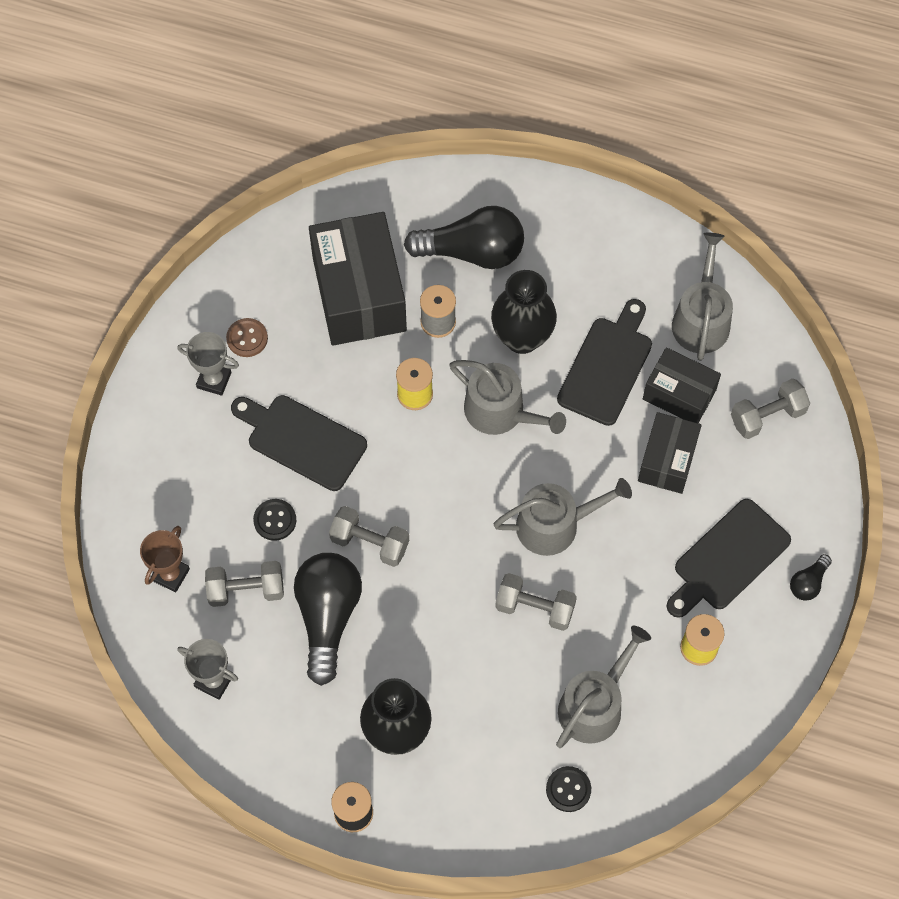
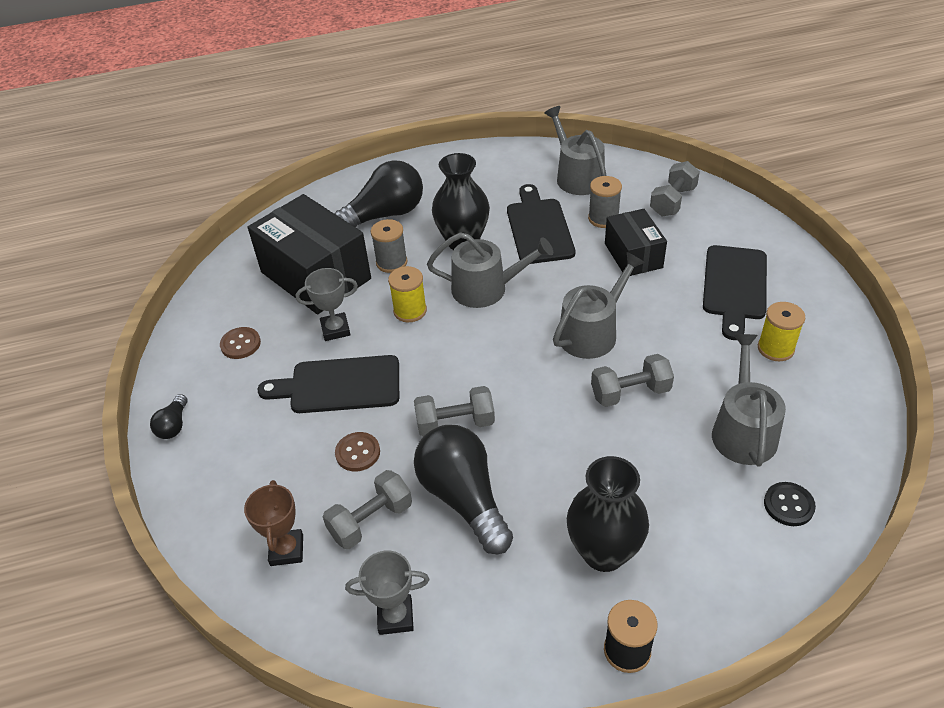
camera: 30 degrees left, 20 degrees down
grey trophy [177,332,239,396] -> grey trophy moved to [296,268,358,341]
black button [253,499,296,541] -> brown button [335,432,380,471]
black box [643,347,721,423] -> grey spool [588,176,622,228]
black light bulb [790,554,832,601] -> black light bulb moved to [150,394,187,439]

